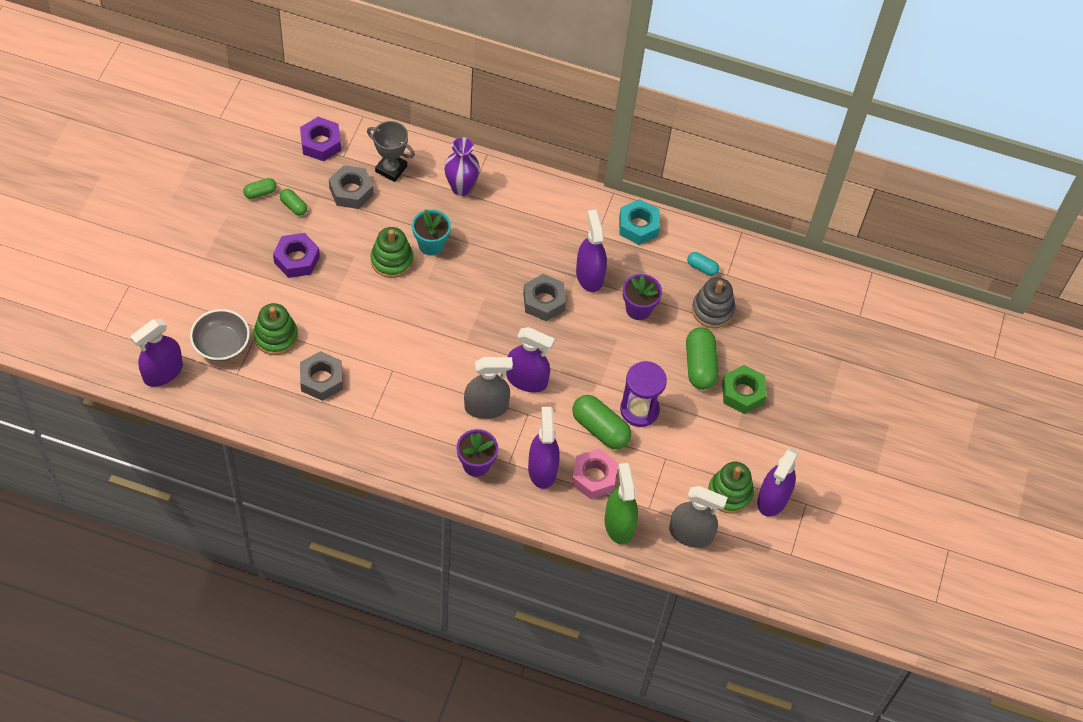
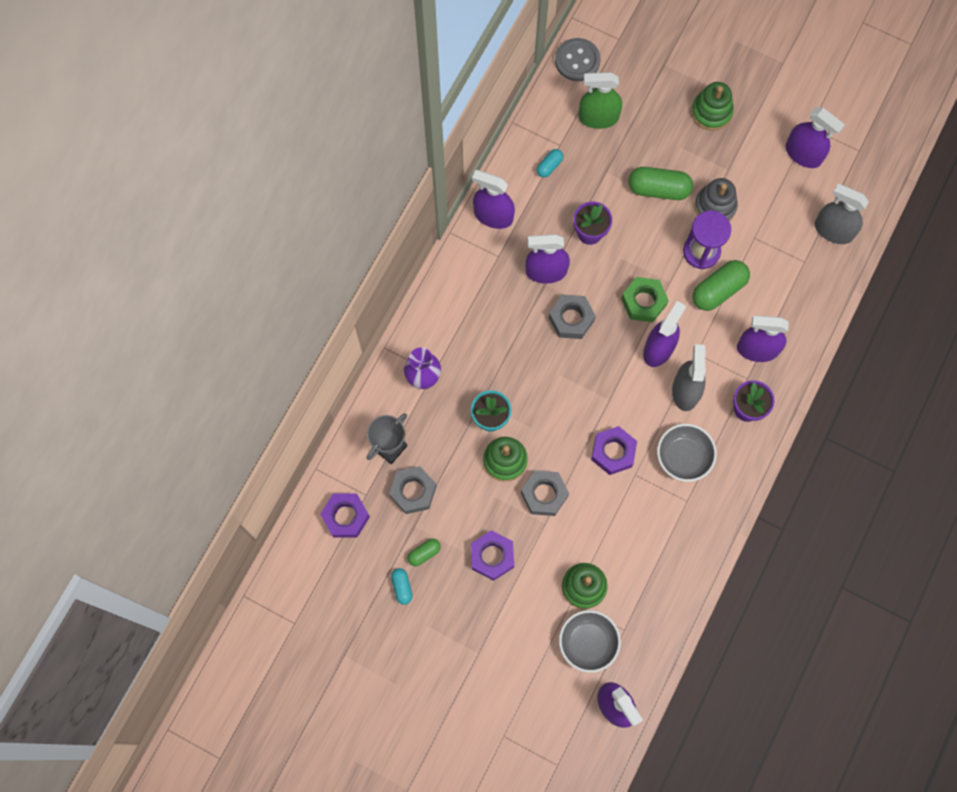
camera: 75 degrees left, 15 degrees up
green capsule [243,178,277,199] -> turquoise capsule [391,568,412,605]
grey nut [300,351,343,401] -> grey nut moved to [521,470,569,516]
pink nut [572,449,618,499] -> none
green spray bottle [605,463,638,545] -> green spray bottle moved to [578,72,622,129]
turquoise nut [619,199,660,245] -> purple spray bottle [472,170,515,229]
grey spray bottle [669,486,728,548] -> grey spray bottle turned 90 degrees counterclockwise [815,184,869,244]
grey stacking toy [692,277,735,328] -> grey stacking toy moved to [695,178,738,221]
green stacking toy [708,462,754,514] -> green stacking toy moved to [691,82,734,131]
green nut [722,365,767,414] -> green nut moved to [621,277,669,323]
none -> grey button [555,38,601,81]
none -> purple nut [591,426,637,475]
none -> grey bowl [657,424,717,482]

